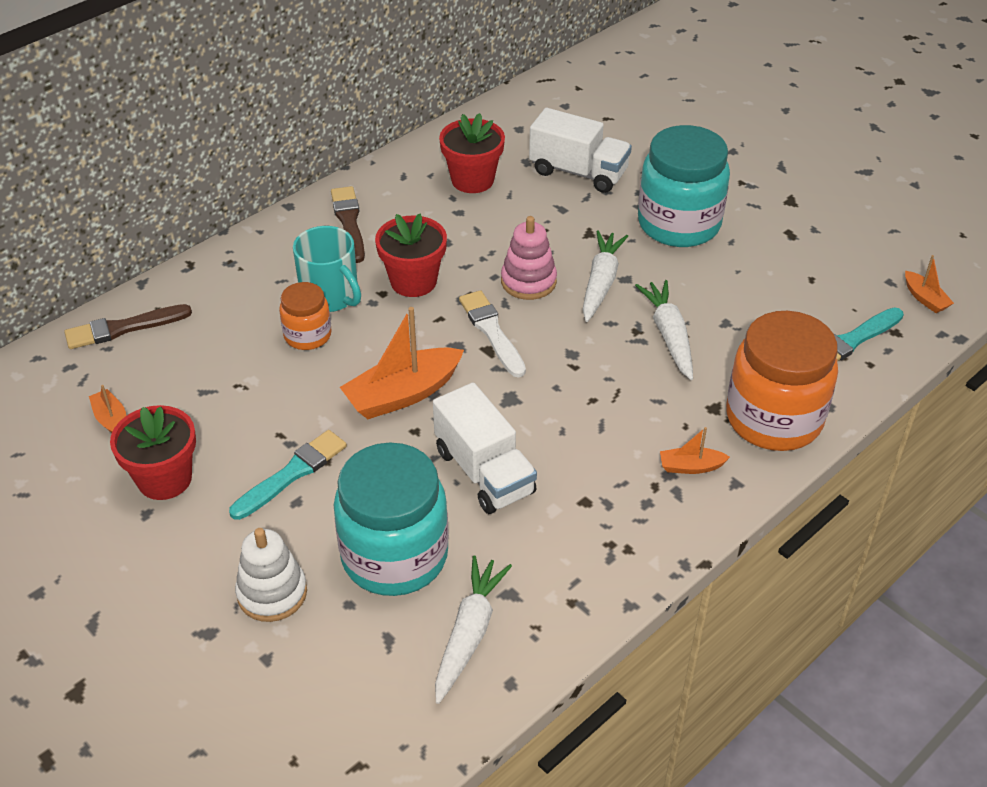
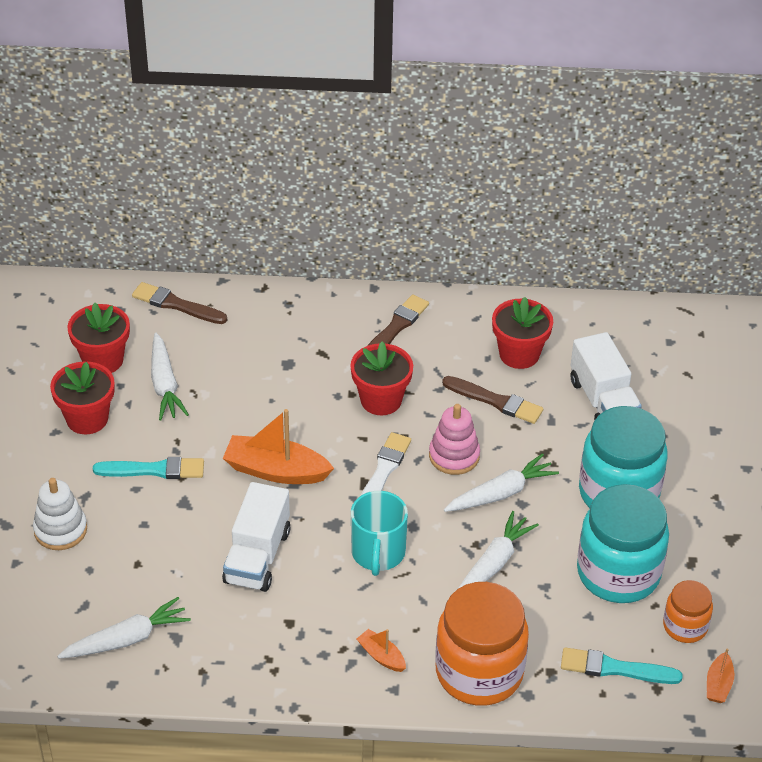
camera: 45 degrees right, 0 degrees up
orange boat [89,385,126,433] -> red flower pot [67,303,130,373]
orange jar [279,282,332,350] -> orange jar moved to [663,580,713,643]
turquoise mug [293,226,361,312] -> turquoise mug moved to [351,491,408,576]
turquoise jar [333,443,449,596] -> turquoise jar moved to [577,484,669,603]
none -> white carrot [151,333,189,420]
none -> brown brush [442,376,543,424]

